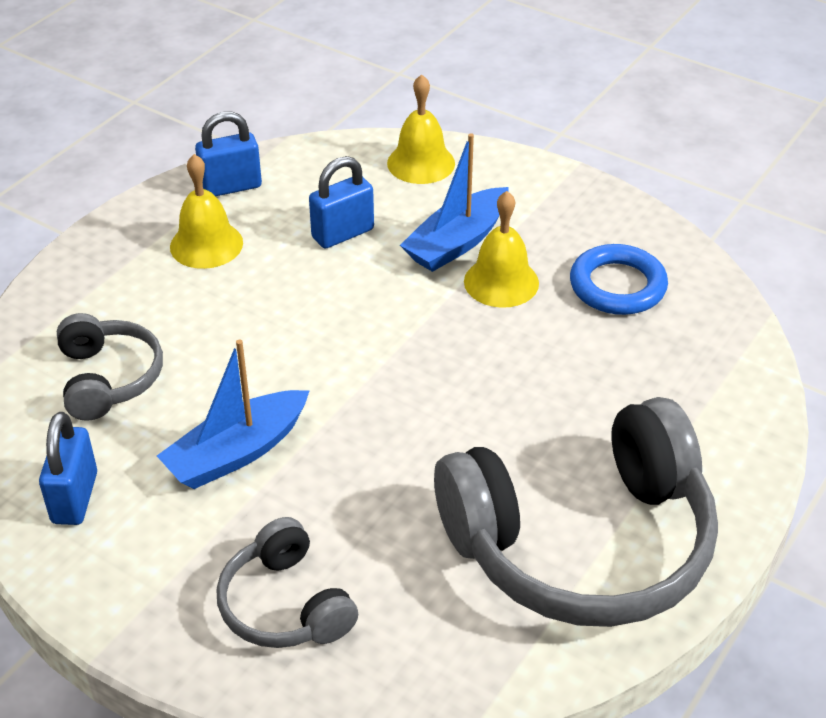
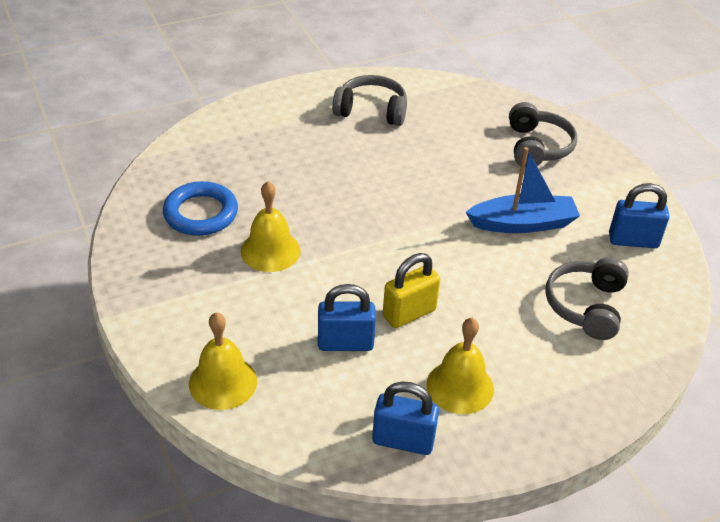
camera: 150 degrees left, 0 degrees up
blue padlock [39,412,97,525] -> blue padlock turned 60 degrees clockwise [609,183,669,248]
blue boat [400,133,509,272] -> none
grey headphones [434,397,718,627] -> grey headphones [332,75,407,126], size x0.50
none -> yellow padlock [383,253,440,328]

